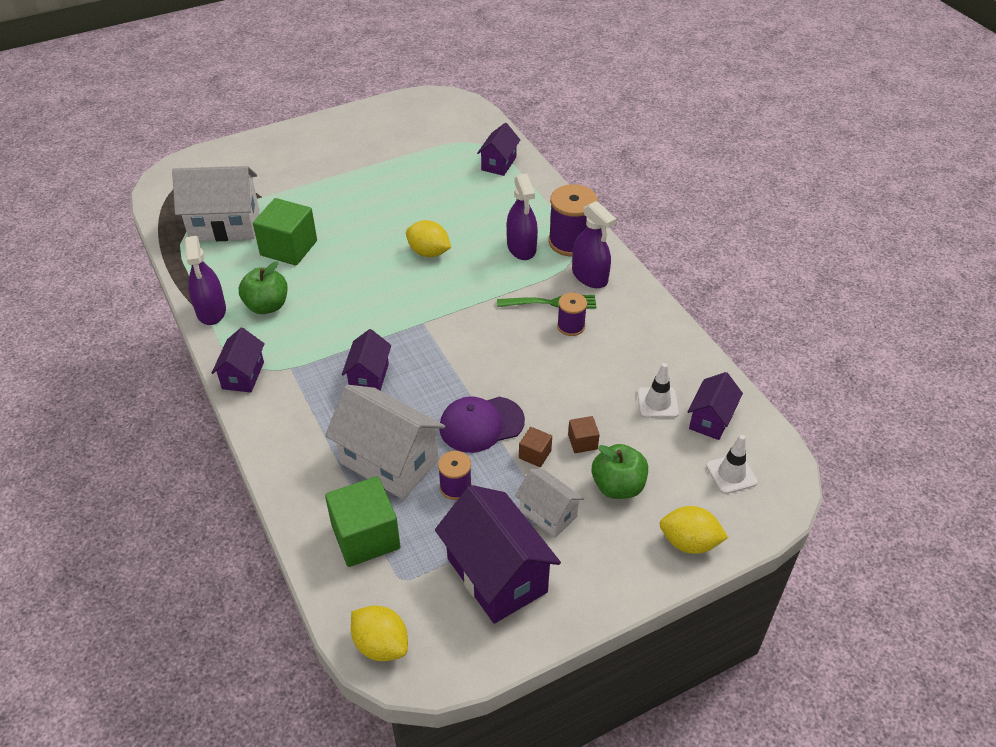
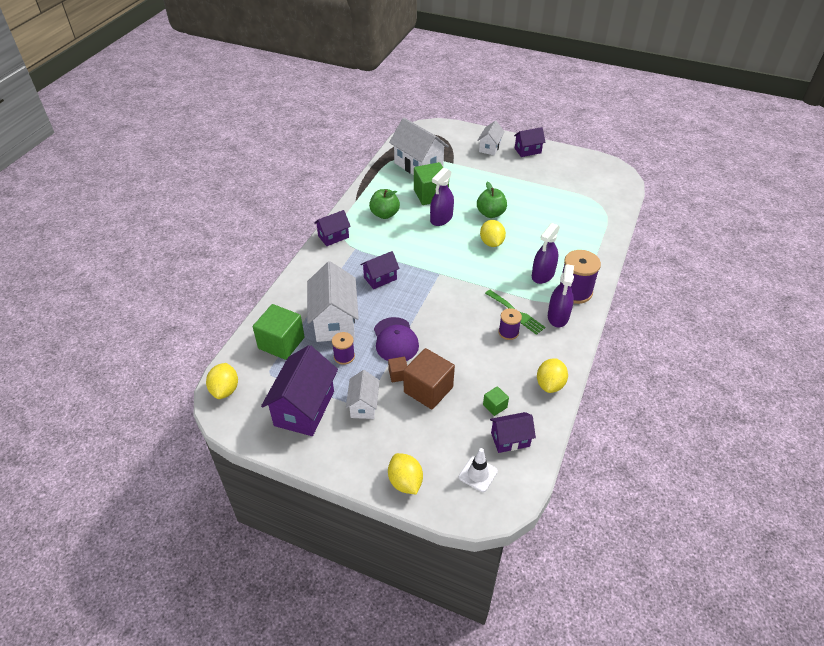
camera: 50 degrees right, 0 degrees up
purple spray bottle [185,236,226,325] -> purple spray bottle moved to [430,167,454,226]
purple cap [439,396,525,453] -> purple cap turned 135 degrees counterclockwise [374,317,419,361]
purple house [477,123,520,176] -> purple house moved to [514,127,546,157]
brown cube [568,416,600,453] -> brown cube [403,348,455,409], size x2.08
green apple [592,444,648,499] -> green apple moved to [477,182,507,218]
white traffic cone [637,363,679,418] -> green cube [483,386,509,416]
none -> white house [477,120,505,155]
none -> yellow lemon [537,358,568,393]

